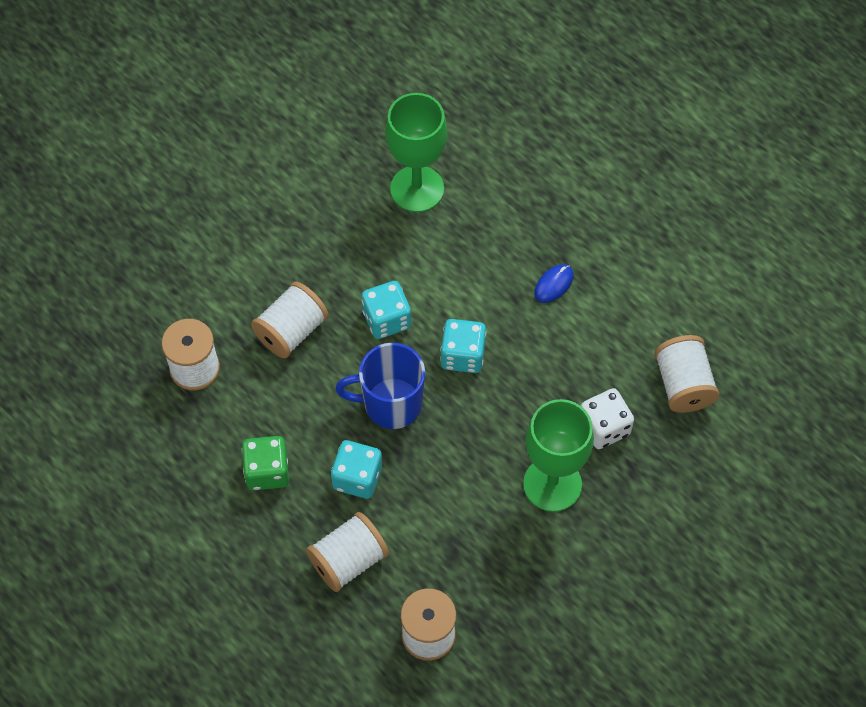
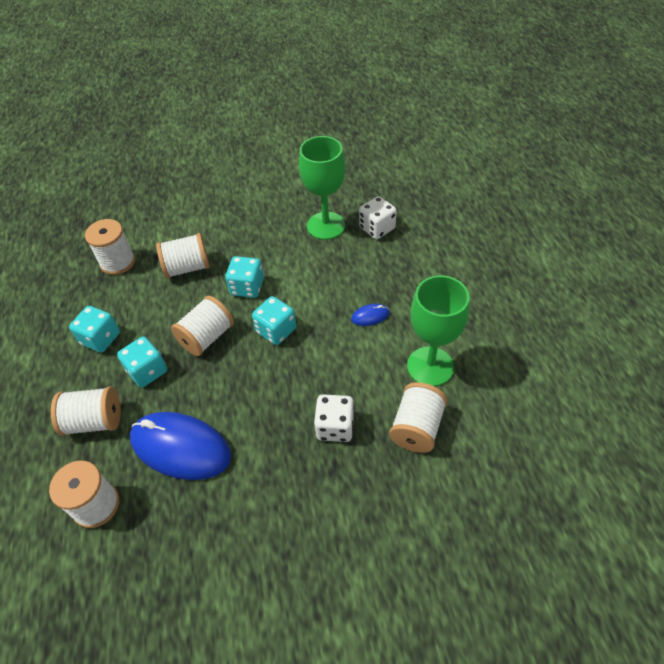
camera: 35 degrees right, 10 degrees down
green dice [242,436,289,490] -> turquoise dice [69,306,120,353]
blue mug [335,343,425,429] -> white spool [171,296,234,356]
green goblet [523,399,594,512] -> green goblet moved to [407,275,470,386]
none -> blue mouse [130,412,231,480]
none -> white dice [359,196,397,239]

